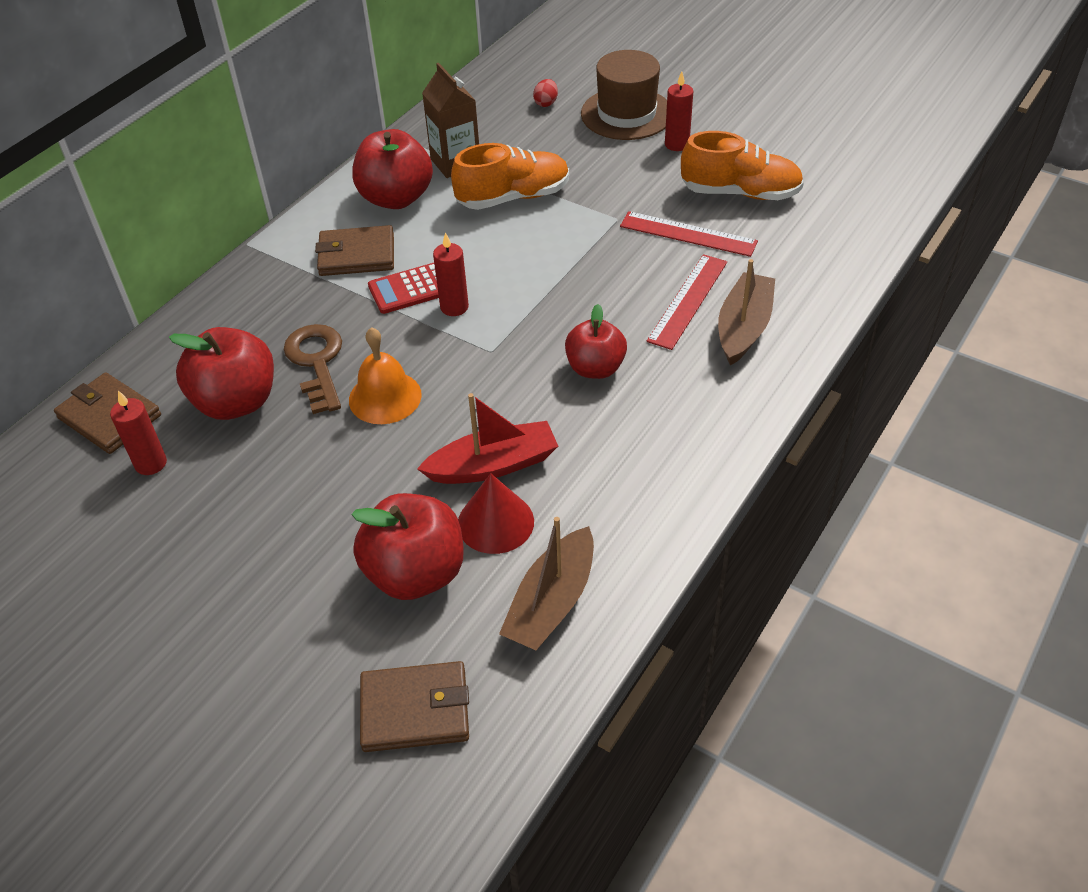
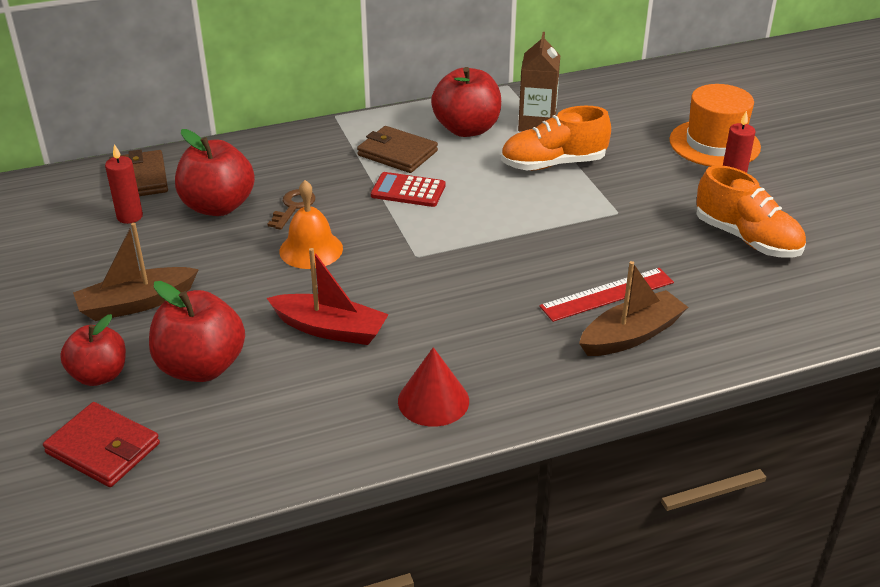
camera: 35 degrees right, 10 degrees down
brown key [284,324,342,414] -> brown key [267,189,315,230], size x0.66
brown wallet [360,661,469,752] -> red wallet [43,402,160,487]
red candle [433,232,469,316] -> none
orange shoe [451,143,569,210] -> orange shoe turned 150 degrees clockwise [501,106,611,170]
red cone [458,473,534,554] -> red cone moved to [398,347,469,427]
brown boat [499,517,594,650] -> brown boat moved to [73,223,199,321]
red egg [533,79,558,107] -> none
red apple [565,304,627,379] -> red apple moved to [60,314,126,386]
brown hat [581,50,667,140] -> orange hat [669,84,761,166]
red ruler [620,211,758,257] -> none

